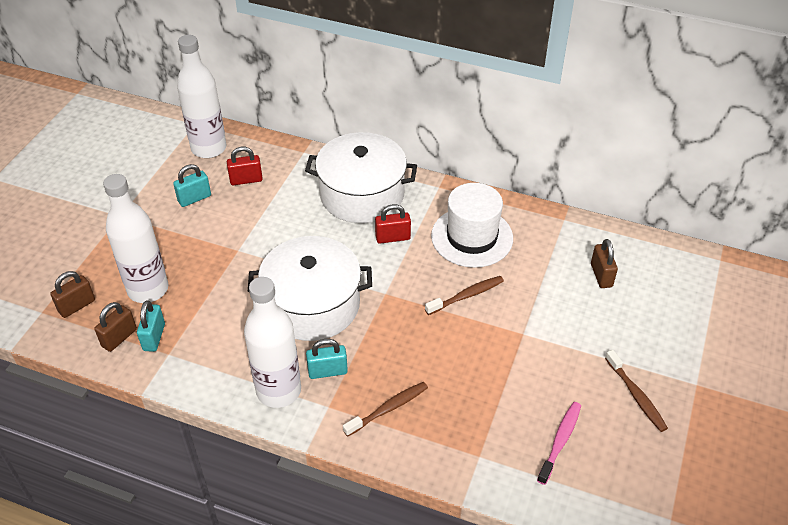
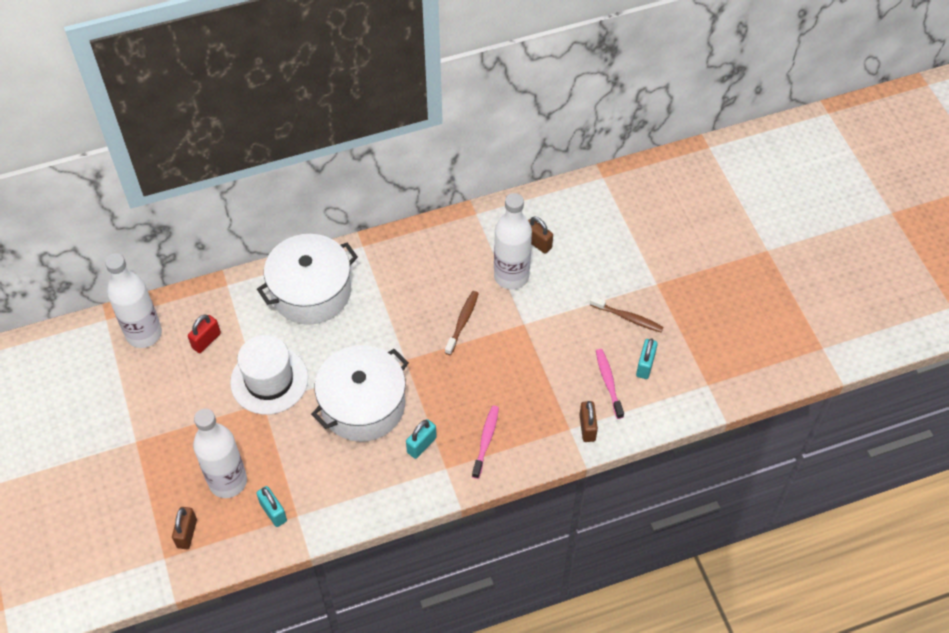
camera: 40 degrees left, 10 degrees up
brown padlock [94,302,137,352] -> brown padlock moved to [580,401,598,442]
turquoise padlock [173,164,211,207] -> turquoise padlock moved to [636,338,658,379]
white bottle [244,277,301,408] -> white bottle moved to [494,193,532,290]
brown toothbrush [343,382,428,437] -> pink toothbrush [472,406,499,479]
red padlock [375,204,411,244] -> none
white hat [431,183,513,268] -> white hat moved to [230,335,308,415]

